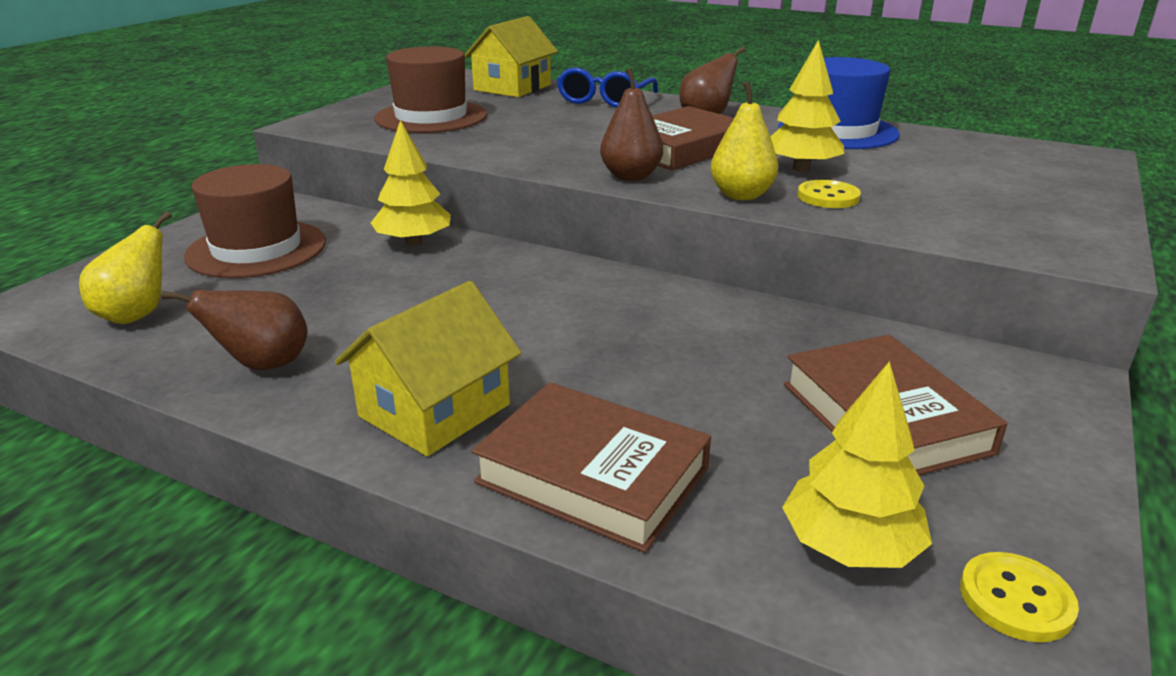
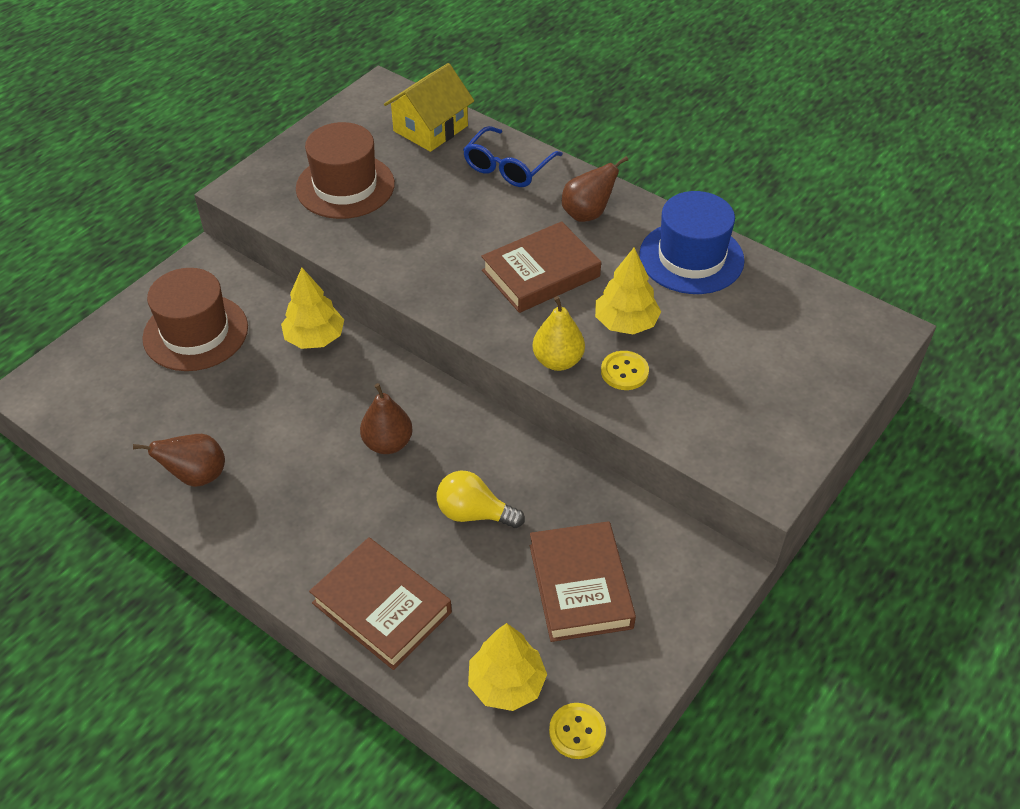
camera: 10 degrees right, 20 degrees up
yellow pear [79,211,172,324] -> none
yellow house [335,281,522,456] -> none
brown pear [600,68,663,181] -> brown pear moved to [360,383,413,454]
none -> yellow light bulb [437,471,525,528]

